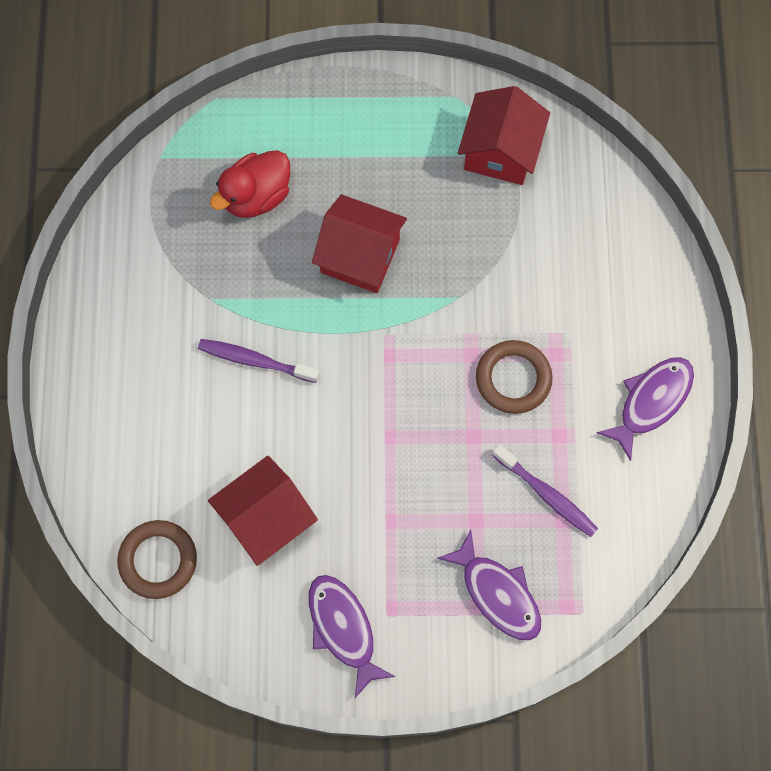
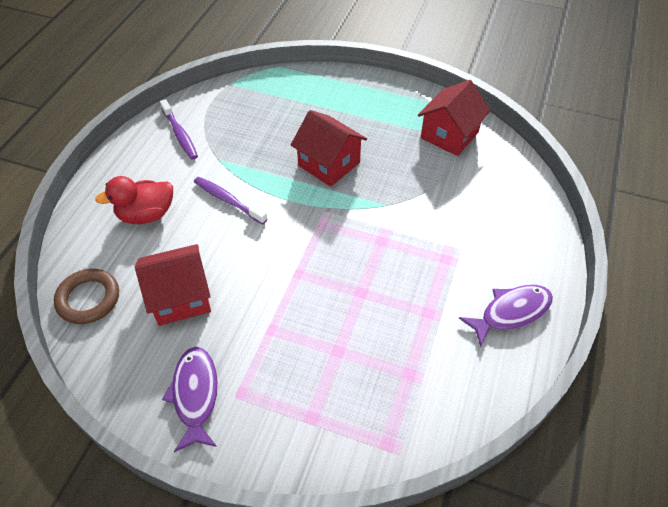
camera: 20 degrees right, 20 degrees down
red duck [210,150,290,218] -> red duck moved to [95,176,173,224]
purple fish [437,530,541,641] -> none
brown ring [476,340,553,414] -> none
purple toothbrush [492,444,598,537] -> purple toothbrush moved to [160,99,198,160]

